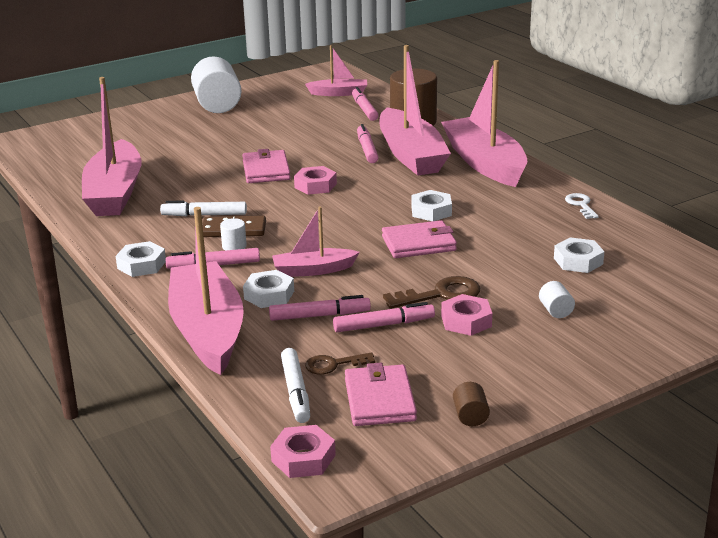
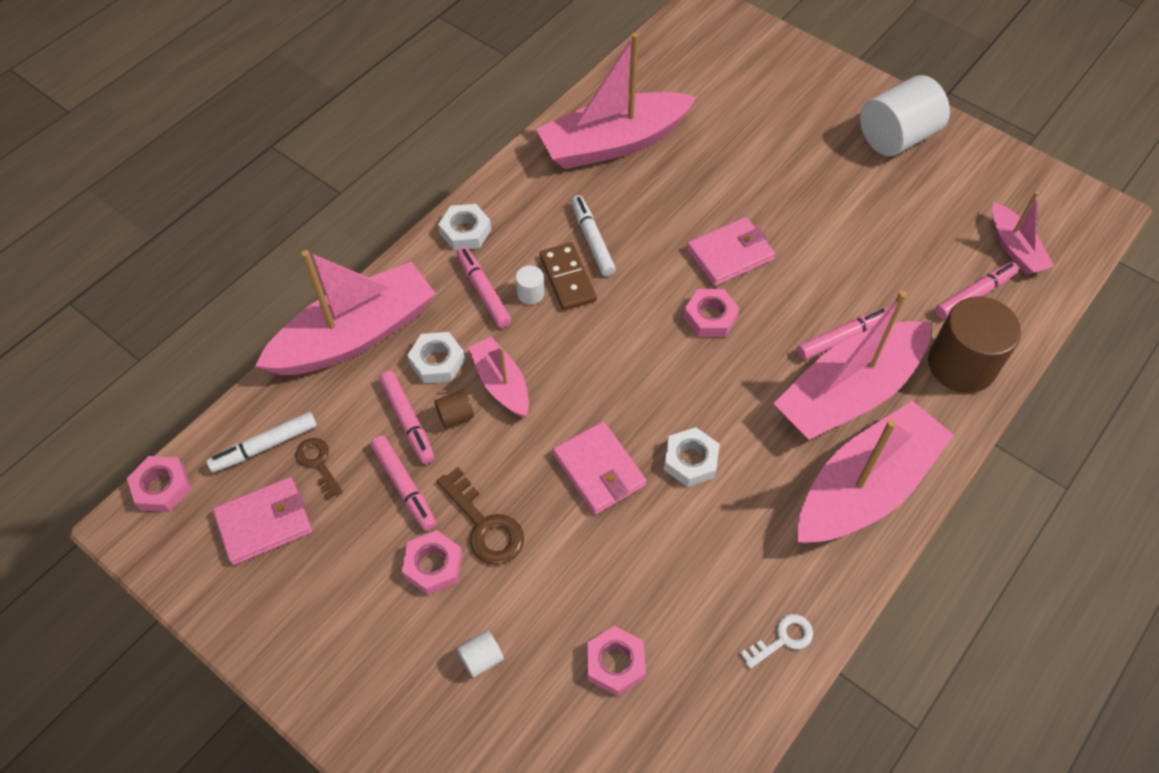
camera: 70 degrees right, 30 degrees up
brown cylinder [453,382,490,426] -> brown cylinder moved to [434,390,474,428]
white nut [554,237,605,273] -> pink nut [587,626,646,696]

